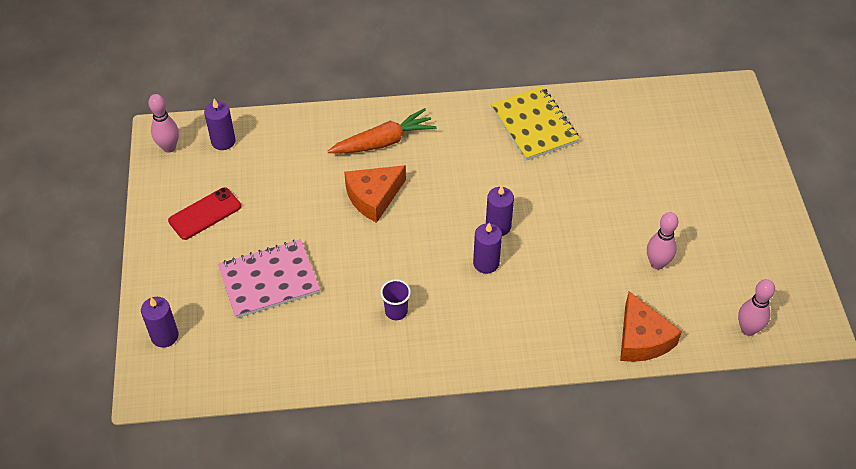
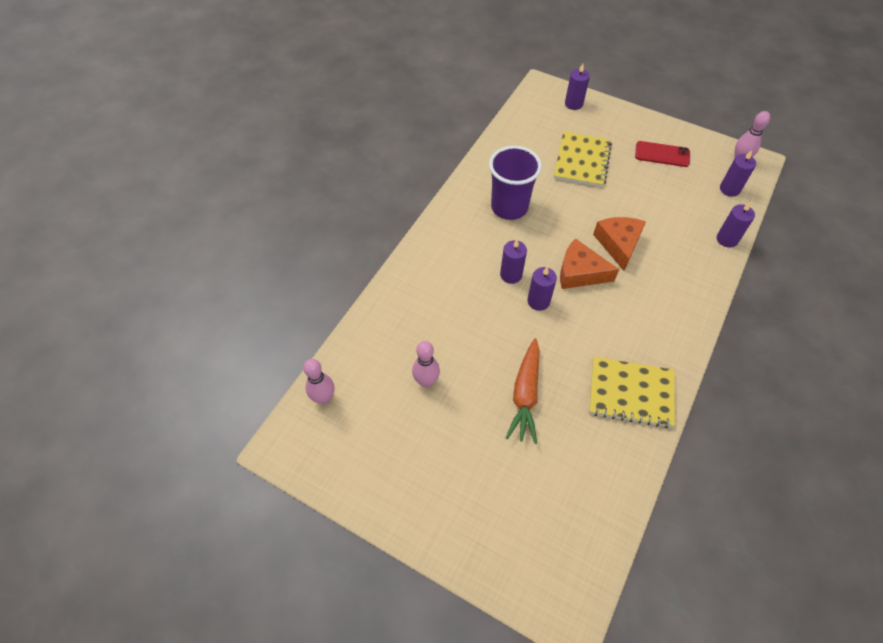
camera: 125 degrees right, 5 degrees up
red phone [168,187,241,240] -> red phone turned 75 degrees counterclockwise [635,141,690,167]
pink notebook [218,239,320,318] -> yellow notebook [554,132,612,187]
orange carrot [328,108,437,154] -> orange carrot moved to [506,338,540,444]
purple cup [380,279,411,320] -> purple cup [489,146,542,220], size x2.15
orange cheese [620,291,682,362] -> orange cheese moved to [560,238,619,289]
none -> purple candle [717,202,755,248]

